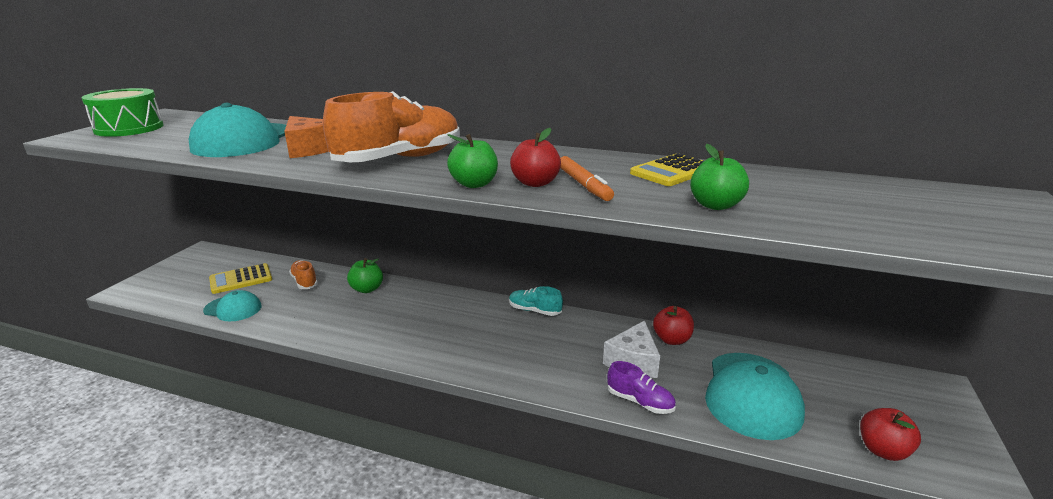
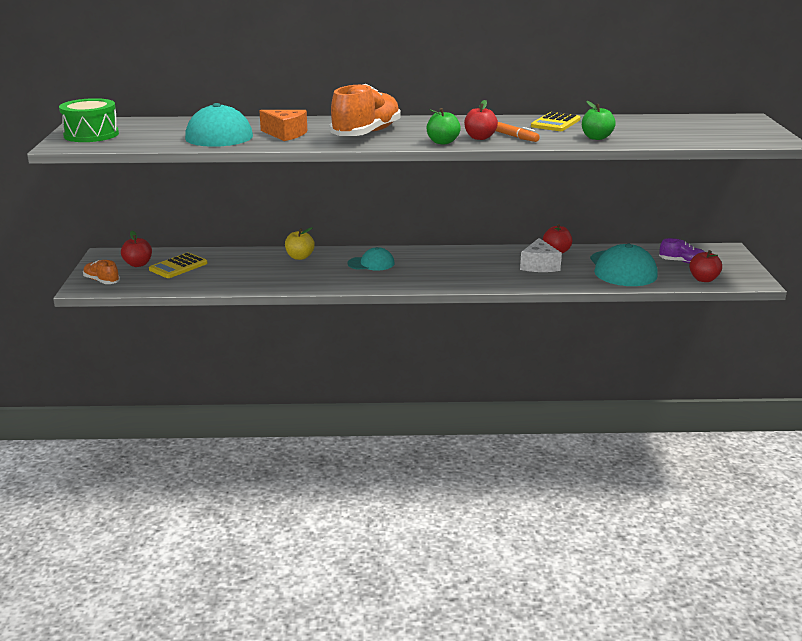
camera: 20 degrees left, 0 degrees up
turquoise cap [203,290,262,321] -> turquoise cap moved to [347,247,394,270]
orange shoe [289,260,318,289] -> orange shoe moved to [83,260,120,284]
green apple [347,258,383,293] -> yellow apple [285,227,315,260]
turquoise shoe [509,286,563,316] -> none
purple shoe [607,361,676,414] -> purple shoe moved to [659,238,705,264]
none -> red apple [121,231,152,267]

